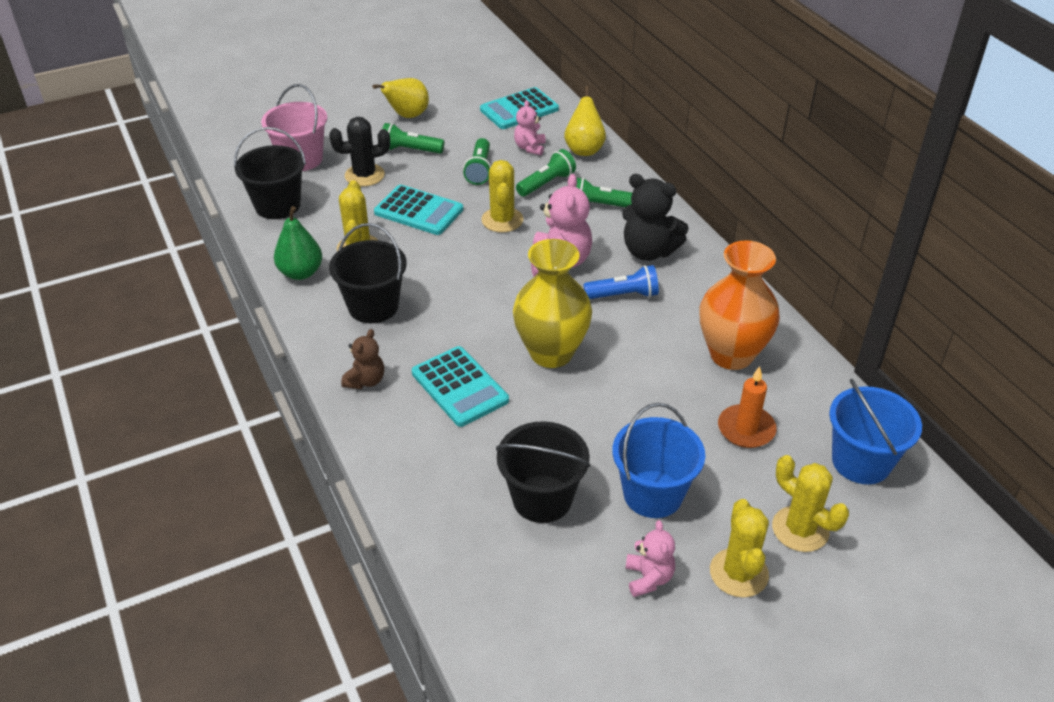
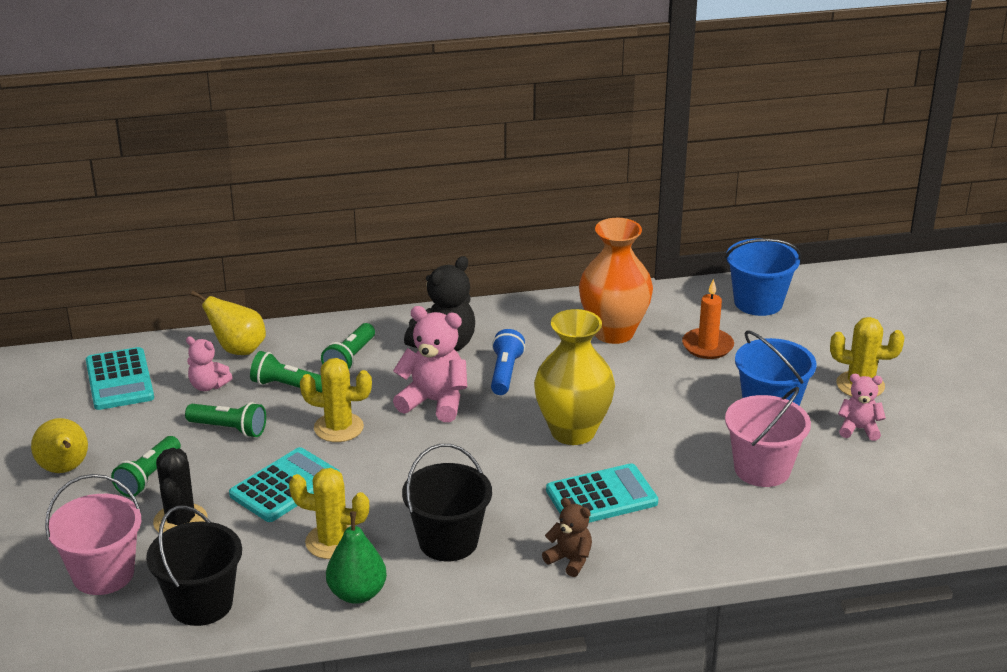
camera: 75 degrees left, 10 degrees down
black bucket [496,421,590,523] -> pink bucket [725,387,811,487]
green flashlight [516,149,576,197] -> green flashlight turned 45 degrees counterclockwise [250,351,322,392]
yellow cactus [772,455,849,552] -> none

